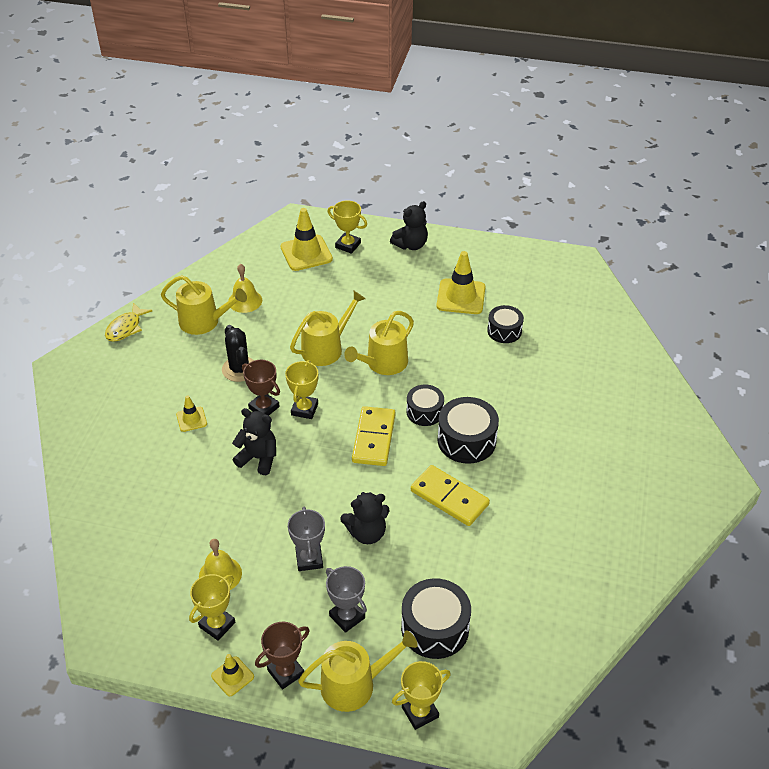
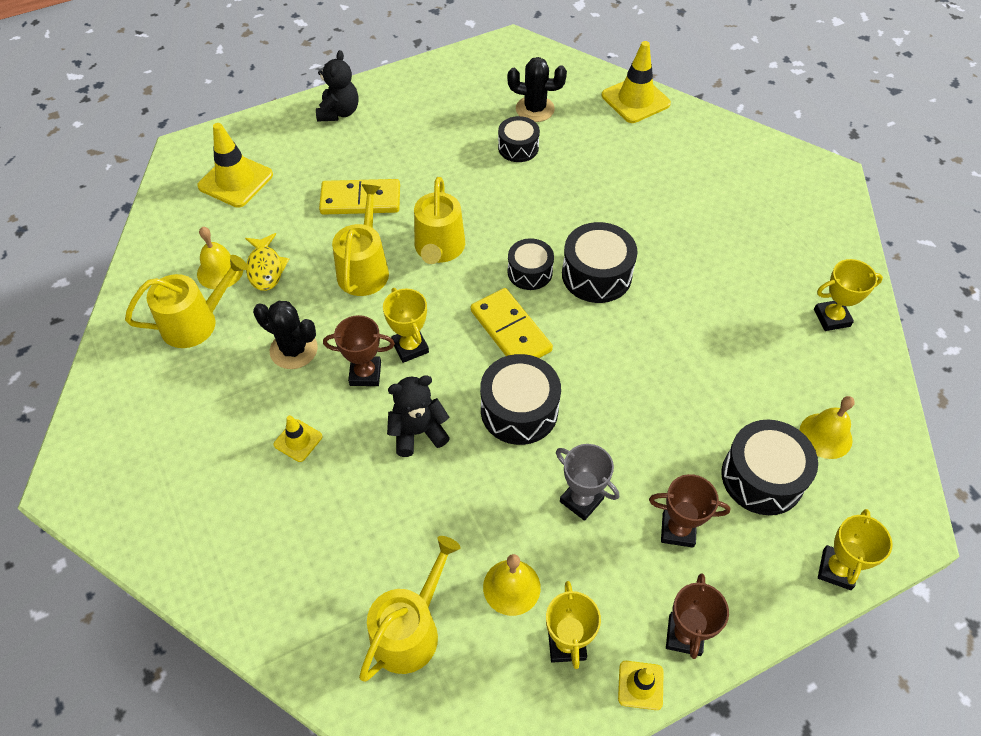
camera: 40 degrees left, 10 degrees up
yellow fish [105,303,152,342] -> yellow fish moved to [245,233,289,291]
yellow watering can [298,630,418,712] -> yellow watering can moved to [359,536,461,682]
grey trophy [326,566,367,633] -> brown trophy [649,474,730,548]
yellow trophy [328,200,367,254] -> yellow trophy moved to [814,259,883,331]
black teddy bear [340,492,390,544] -> none
yellow domino [411,465,490,526] -> yellow domino moved to [319,179,400,215]
yellow traffic cone [437,251,486,314] -> yellow traffic cone moved to [602,41,671,123]
none -> black drum [480,354,561,445]
none -> black cactus [507,57,567,122]
none -> yellow bell [800,396,855,459]

